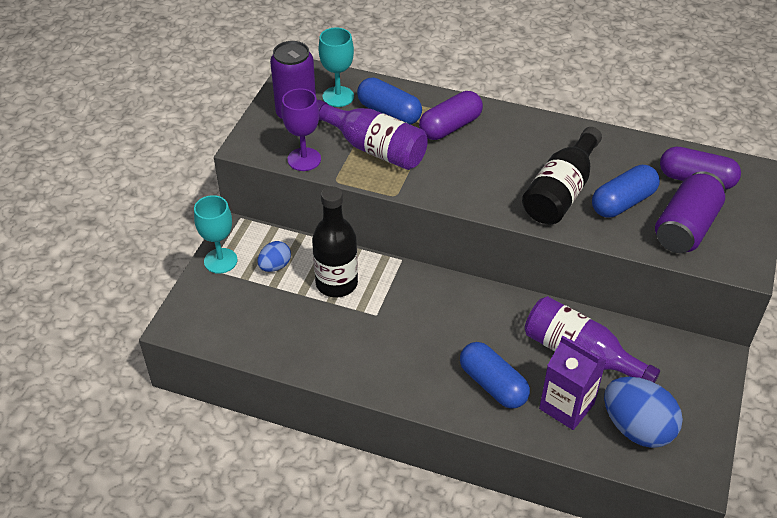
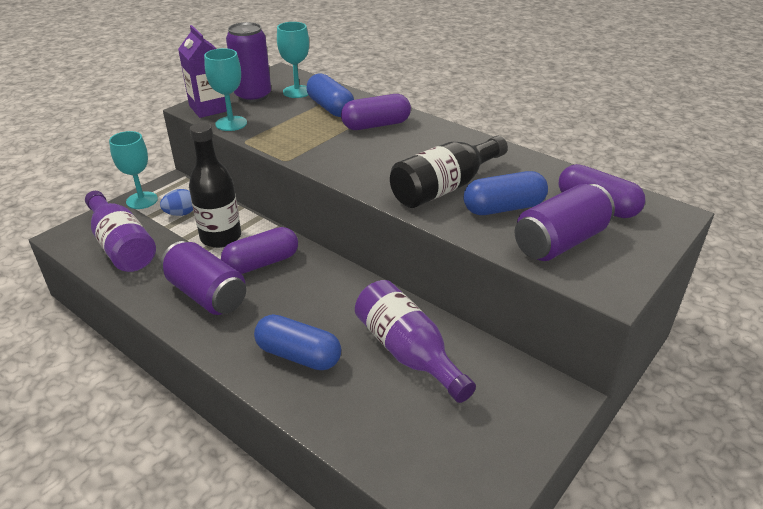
camera: 20 degrees right, 10 degrees down
purple goblet [282,88,321,171] -> turquoise goblet [204,48,247,131]
purple bottle [317,100,428,170] -> purple bottle moved to [85,191,156,272]
blue capsule [460,342,530,408] -> blue capsule turned 45 degrees counterclockwise [254,314,341,370]
purple carton [539,336,606,430] -> purple carton moved to [178,25,227,118]
blue egg [604,377,683,448] -> none
none -> purple can [161,241,246,315]
none -> purple capsule [221,227,298,274]

